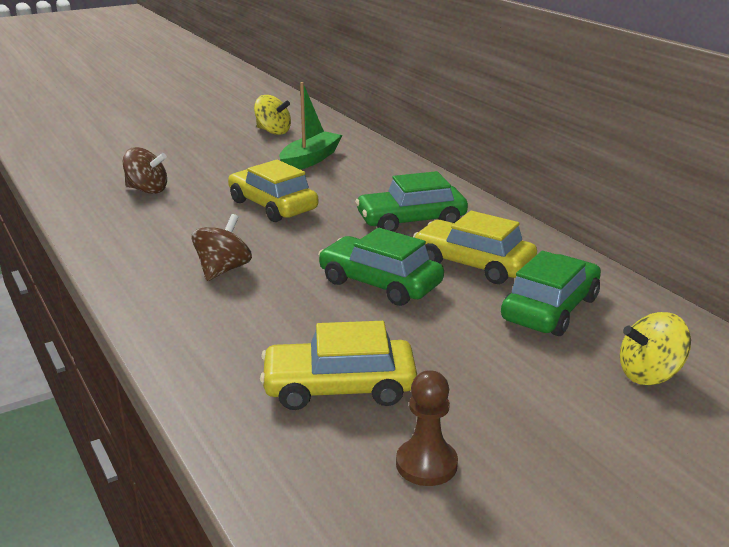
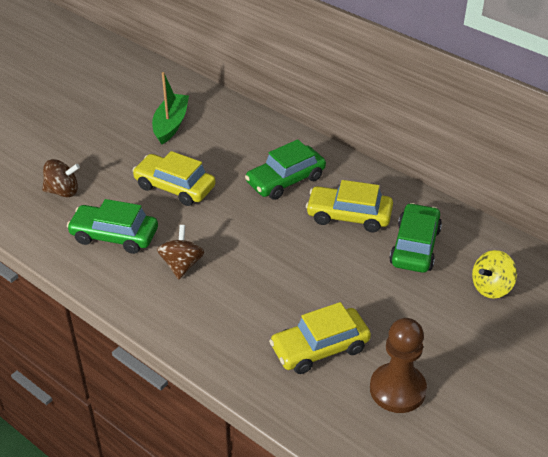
camera: 20 degrees left, 15 degrees up
yellow spinning top [254,95,291,135] -> none
green car [318,228,444,306] -> green car moved to [67,199,158,254]
brown pawn [396,370,458,486] -> brown pawn [370,318,427,413], size x1.55

